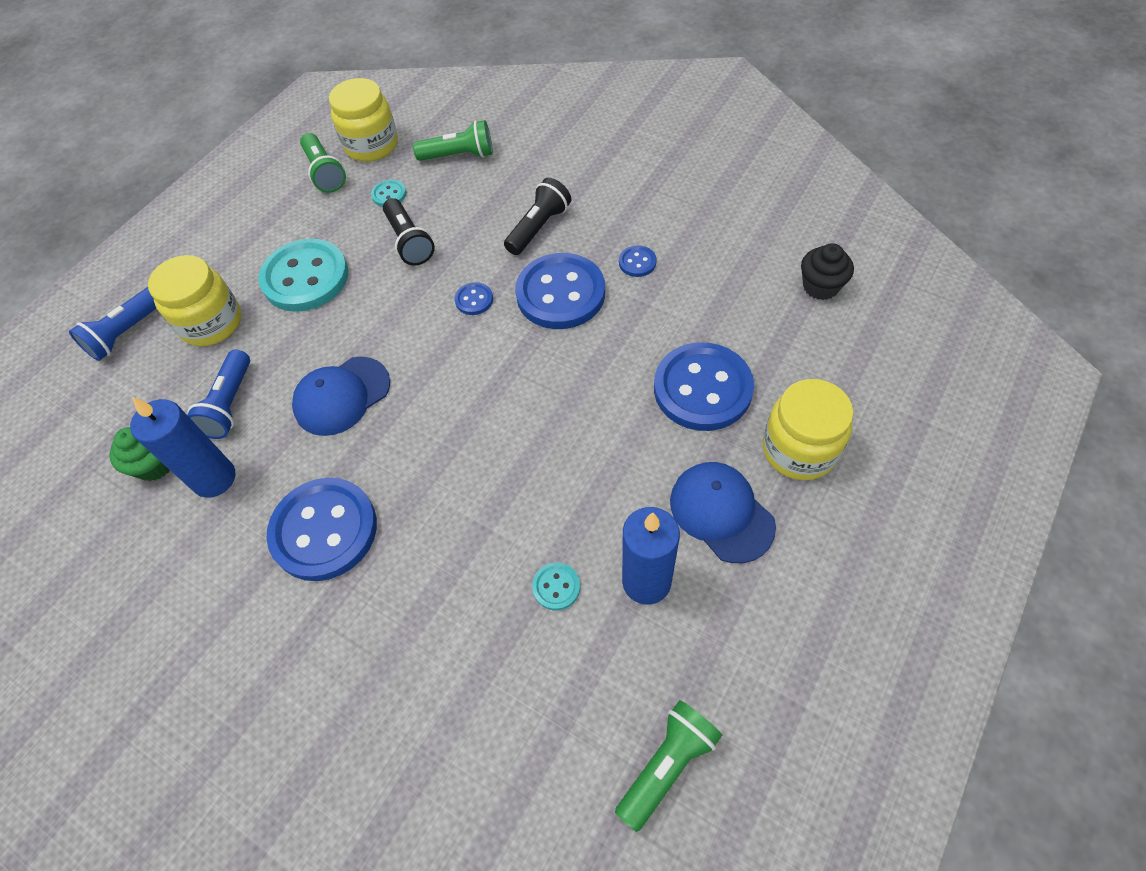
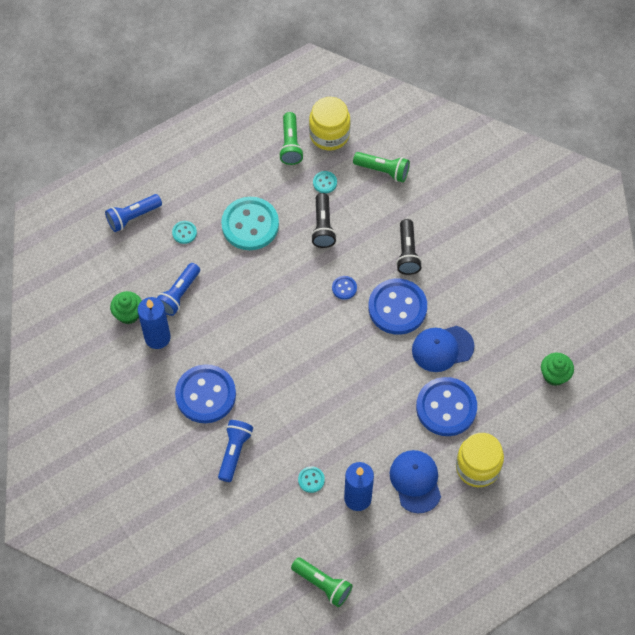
camera: 20 degrees right, 5 degrees up
yellow jar [148,255,242,346] -> turquoise button [172,221,197,244]
blue cap [292,357,390,436] -> blue cap moved to [412,326,475,372]
black flashlight [504,178,571,255] -> black flashlight turned 120 degrees clockwise [396,219,422,275]
green flashlight [615,700,722,832] -> green flashlight turned 60 degrees clockwise [291,557,352,607]
blue button [619,245,657,277] -> none
black cupcake [801,243,854,300] -> green cupcake [541,353,574,386]
none -> blue flashlight [218,420,253,482]

